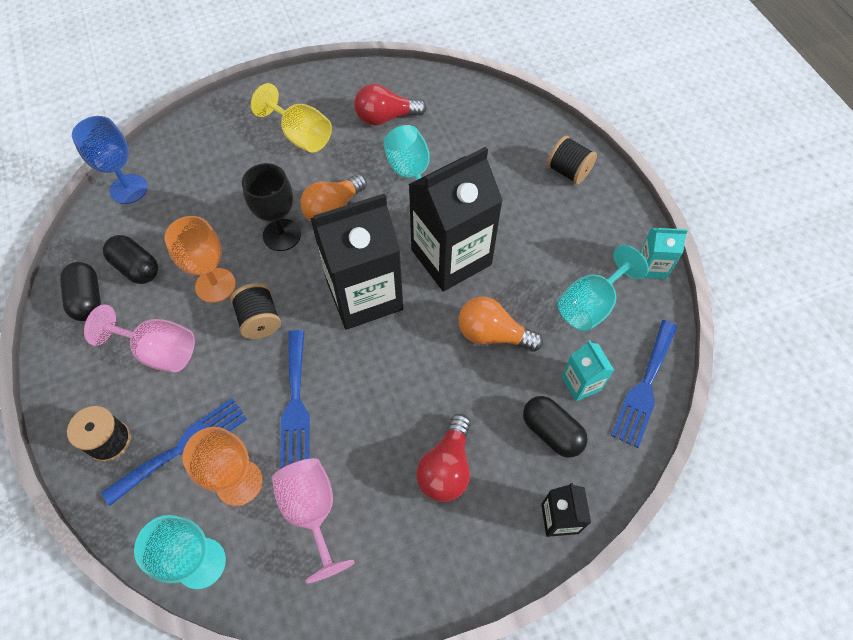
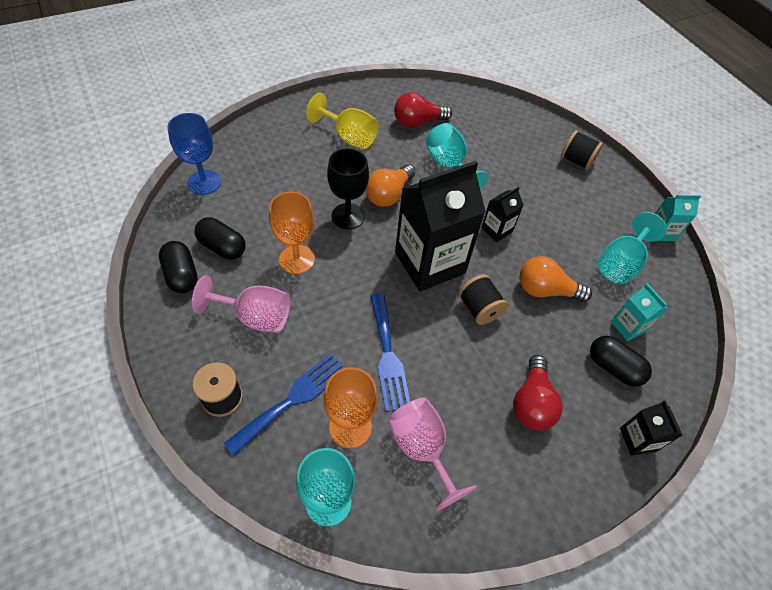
camera: 10 degrees left, 5 degrees down
black spool [231,283,281,339] -> black spool moved to [458,274,508,325]
black carton [408,147,503,291] -> black carton [481,187,524,242], size x0.45
blue fork [611,320,677,448] -> none

